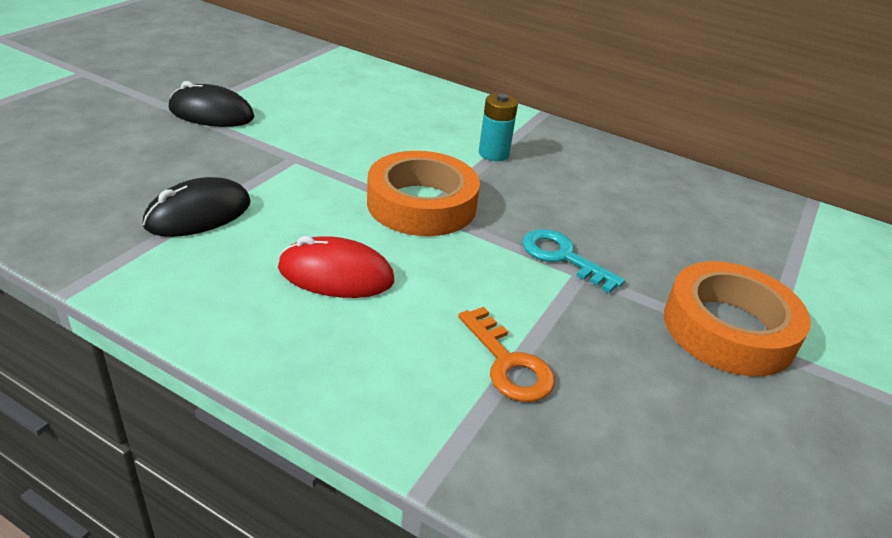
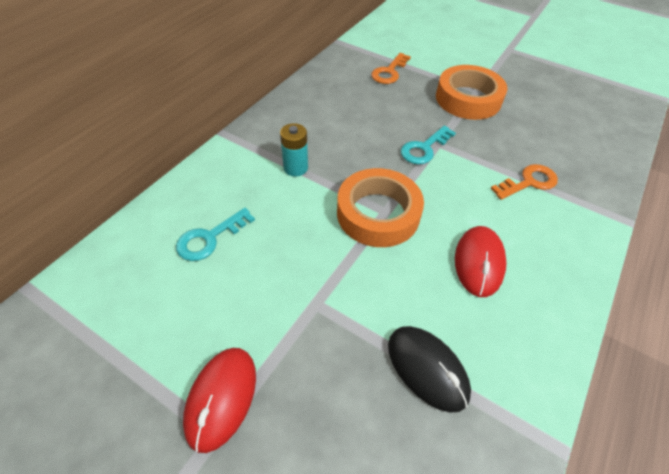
camera: 85 degrees left, 15 degrees up
black mouse [168,81,254,127] -> red mouse [183,348,256,453]
none -> turquoise key [176,208,255,261]
none -> orange key [371,53,411,84]

